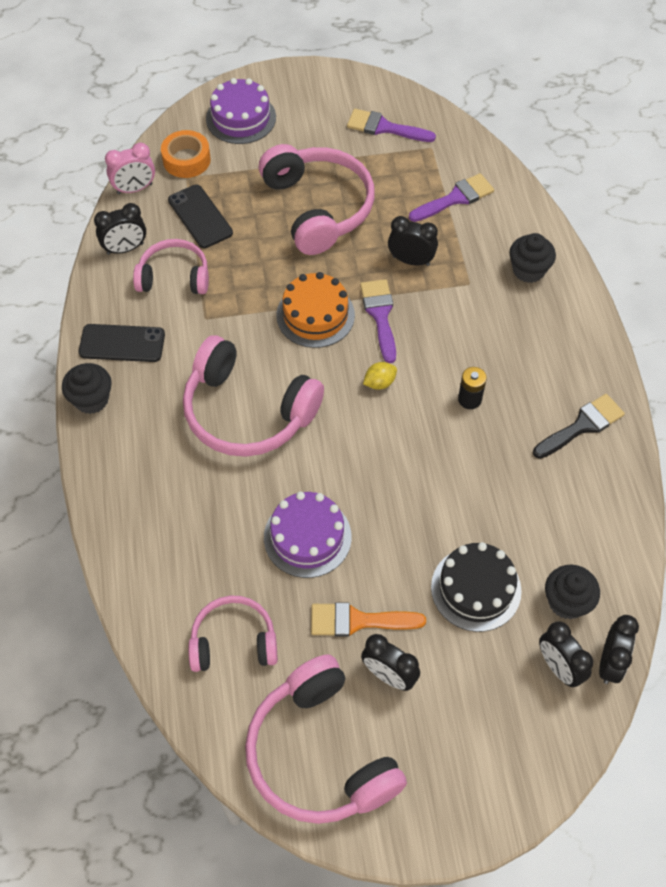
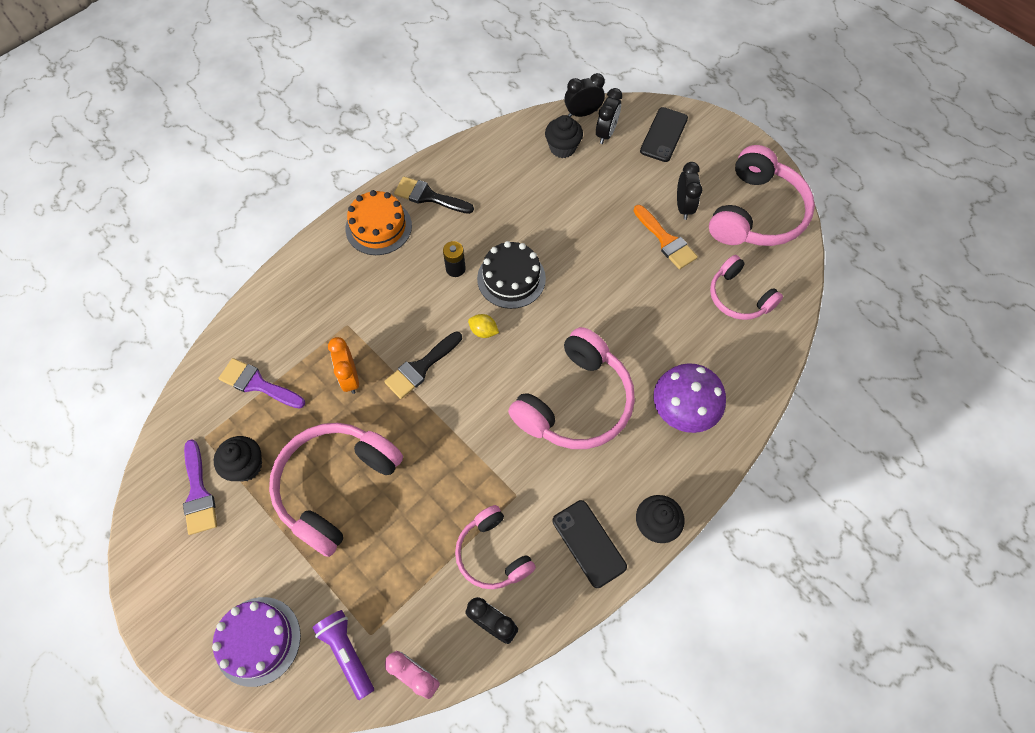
camera: 125 degrees left, 5 degrees up
orange tape [161,130,211,178] -> purple flashlight [312,610,374,700]
black phone [168,185,233,248] -> black phone moved to [640,107,688,162]
pink headphones [183,336,324,457] -> pink headphones turned 45 degrees clockwise [508,327,635,449]
purple cake [264,492,352,578] -> none
orange cake [276,272,355,348] -> orange cake moved to [345,190,412,255]
purple brush [360,279,396,363] -> black brush [384,331,462,399]
black clock [388,216,438,266] -> orange clock [328,337,359,394]
black cake [431,542,522,632] -> black cake moved to [477,241,546,309]
black cupcake [509,233,556,283] -> black cupcake moved to [214,436,262,482]
none -> purple mushroom [654,363,726,433]

